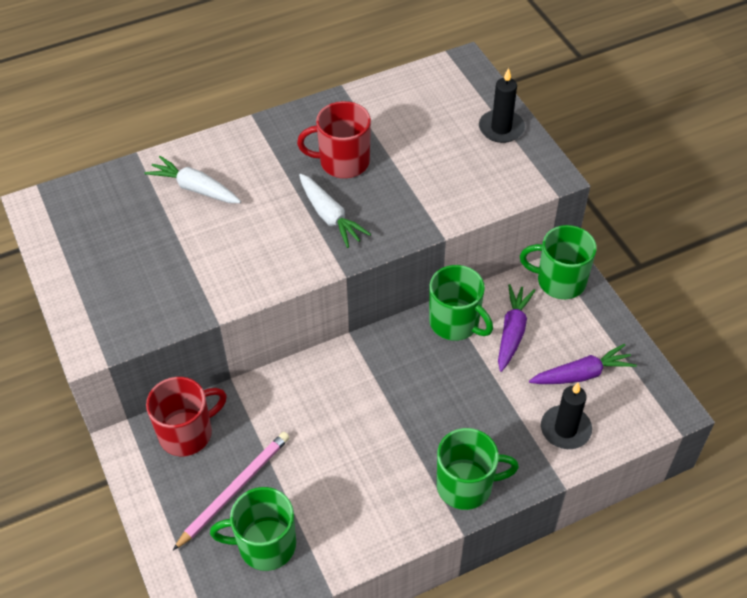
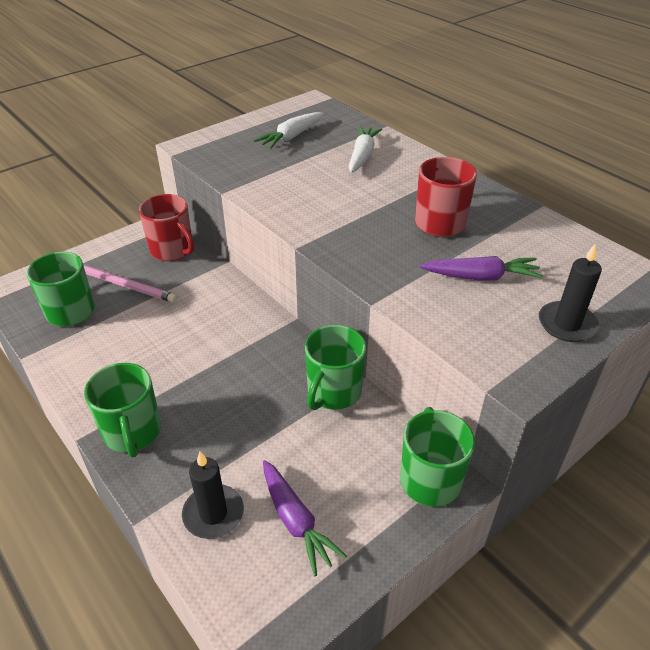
camera: 75 degrees right, 10 degrees down
white carrot [299,174,371,248] -> white carrot moved to [254,112,324,149]
purple carrot [498,284,536,372] -> purple carrot moved to [420,256,543,281]

